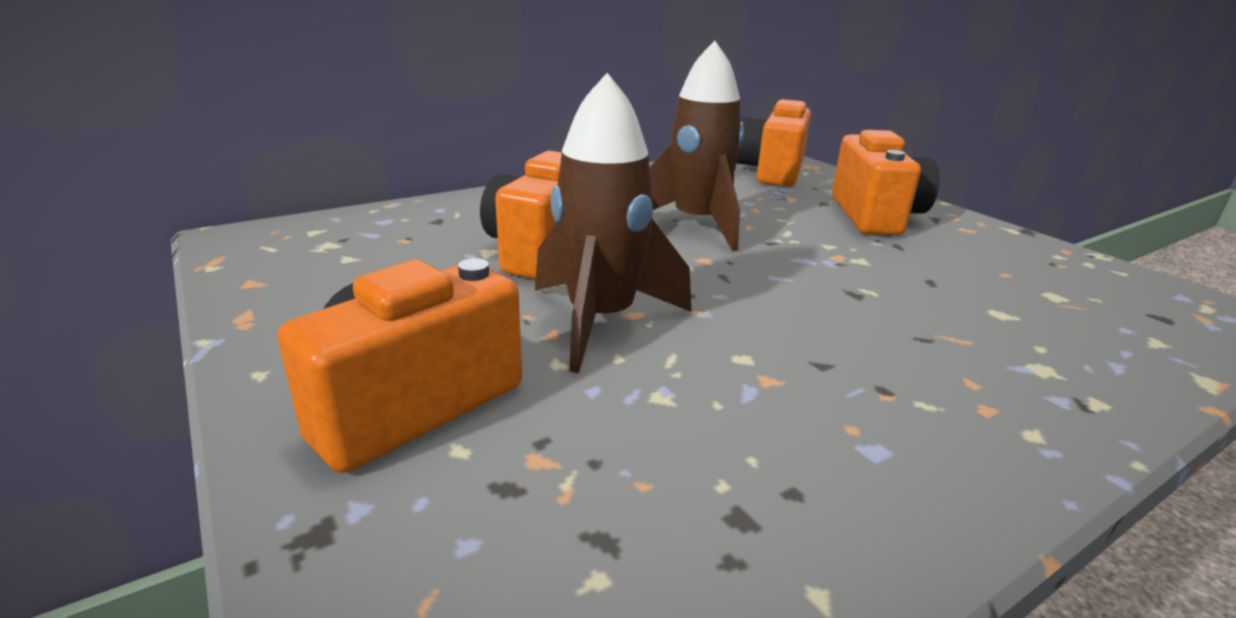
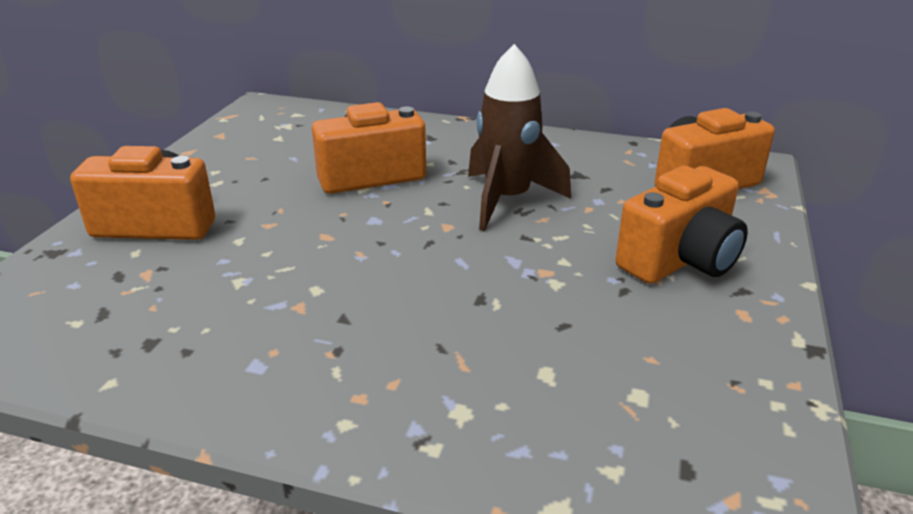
camera: 50 degrees right, 5 degrees up
brown rocket [535,73,691,373] -> none

